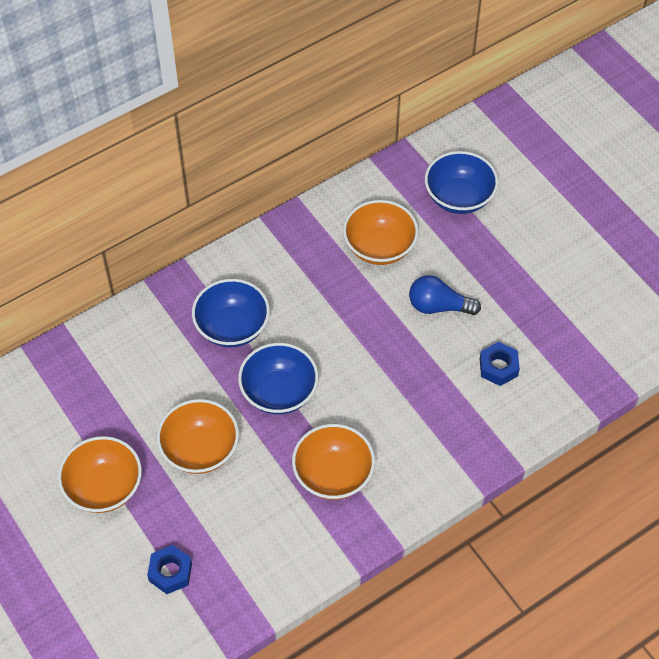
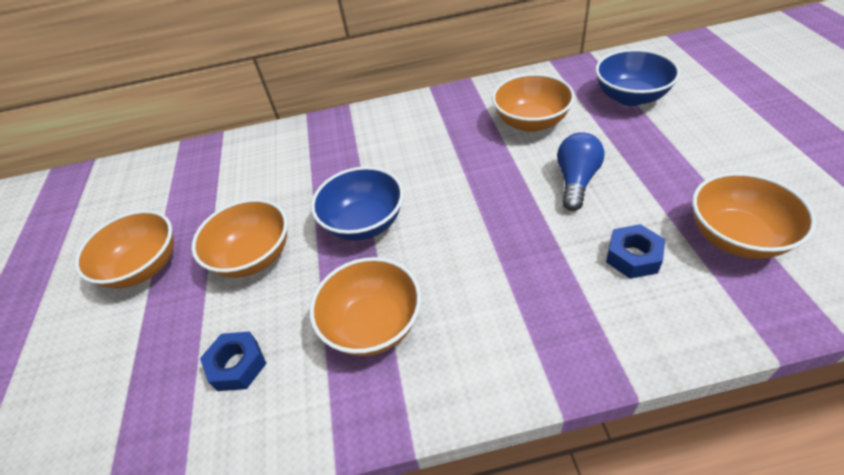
camera: 30 degrees right, 10 degrees down
blue nut [147,545,192,594] -> blue nut moved to [200,331,267,391]
blue bowl [192,279,270,347] -> none
blue light bulb [409,275,481,315] -> blue light bulb turned 75 degrees clockwise [557,132,605,211]
none -> orange bowl [692,172,816,259]

